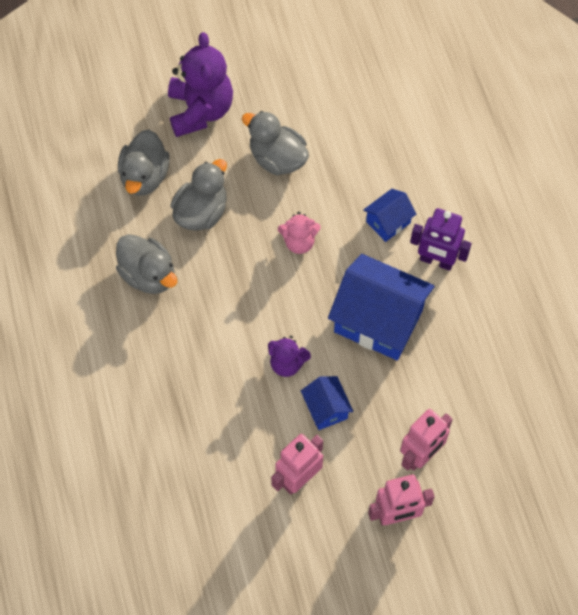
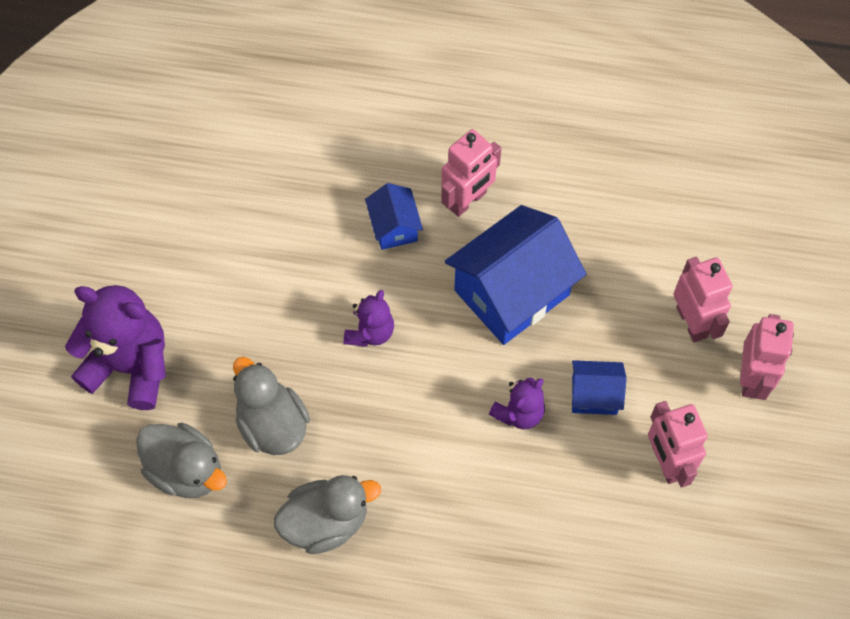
camera: 65 degrees left, 0 degrees up
grey duck [242,111,309,175] -> none
pink teddy bear [278,212,321,254] -> purple teddy bear [344,290,394,347]
purple robot [410,208,472,271] -> pink robot [441,129,501,217]

